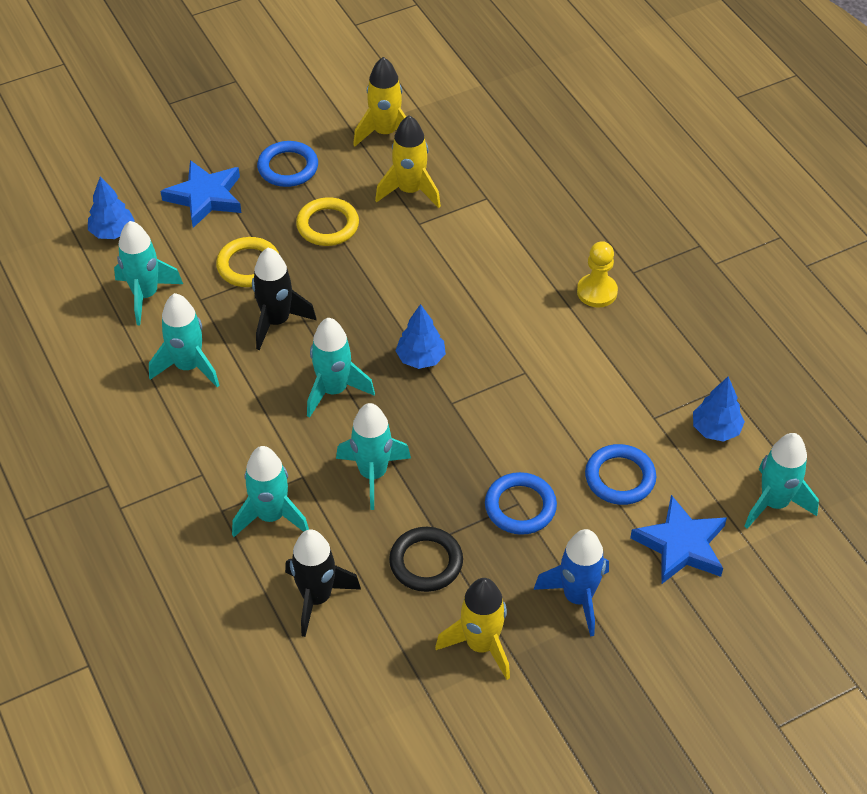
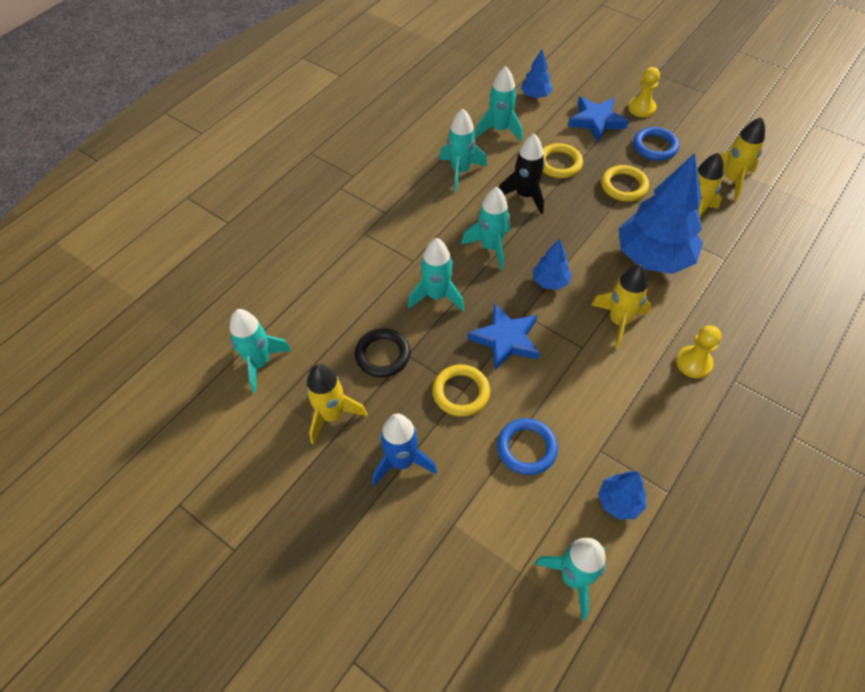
camera: 65 degrees right, 5 degrees up
turquoise rocket [232,446,309,537] -> turquoise rocket moved to [230,309,292,393]
black rocket [285,529,361,637] -> none
blue ring [485,472,557,535] -> yellow ring [432,364,490,417]
blue star [630,495,727,584] -> blue star moved to [468,303,540,371]
none -> yellow rocket [592,265,651,349]
none -> blue tree [619,153,703,274]
none -> yellow pawn [628,67,660,117]

